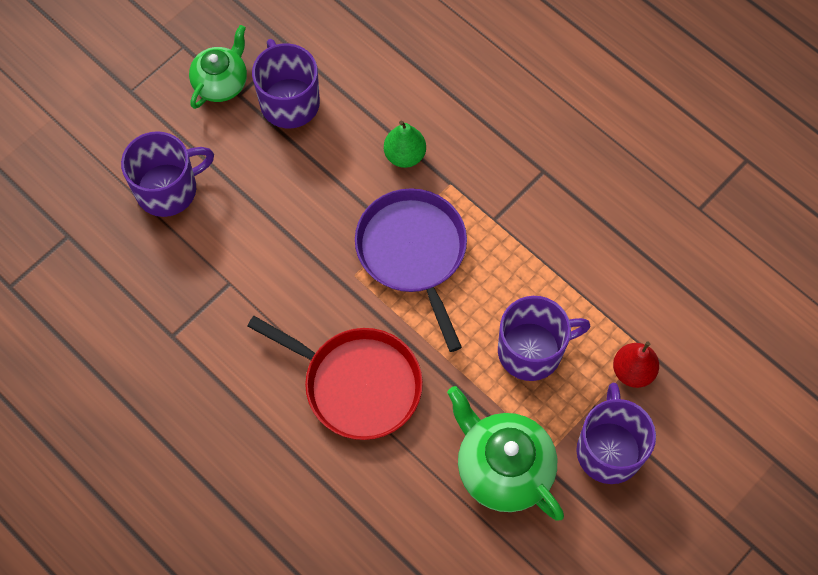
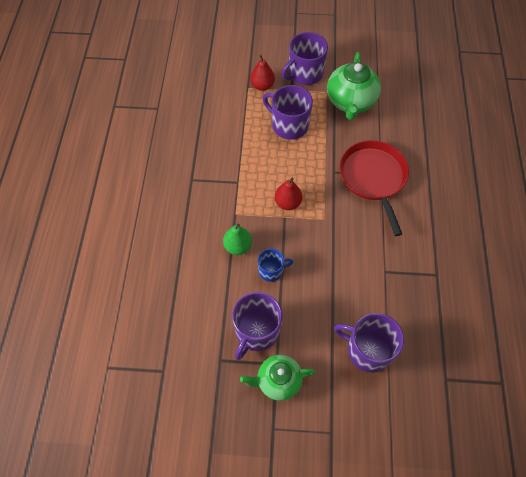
camera: 130 degrees left, 5 degrees down
purple pan [355,188,467,352] -> red pear [275,178,302,210]
none -> blue mug [258,249,293,282]

